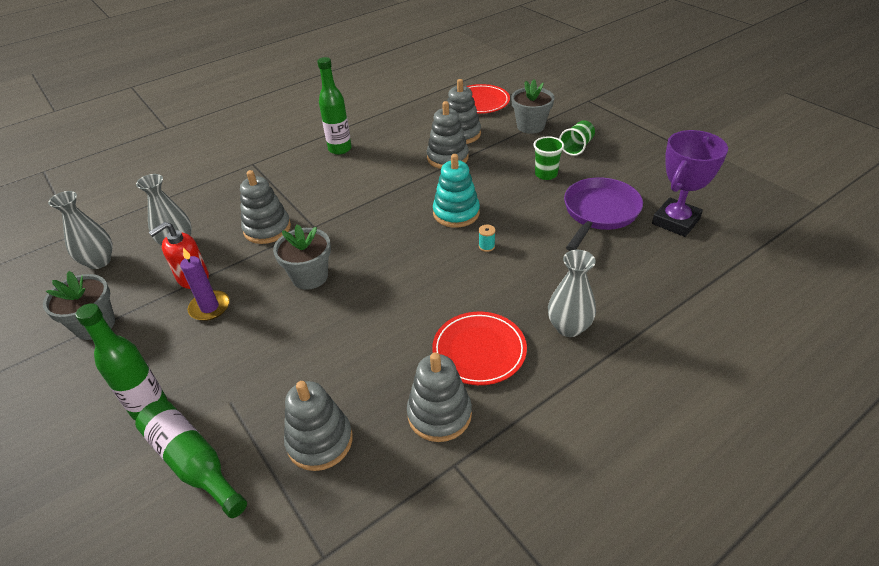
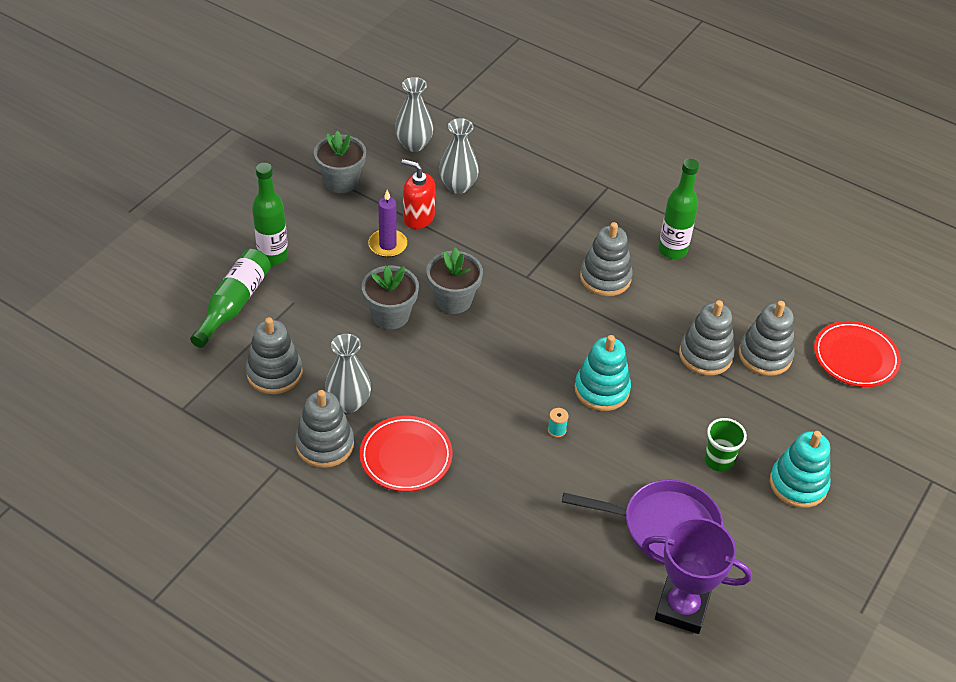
camera: 65 degrees right, 5 degrees up
grey stacking toy [240,170,291,244] -> grey stacking toy moved to [580,222,633,296]
grey flower pot [511,79,555,134] -> grey flower pot moved to [362,265,419,329]
grey vase [548,250,596,337] -> grey vase moved to [325,334,371,413]
green cup [559,120,595,156] -> turquoise stacking toy [770,431,830,508]

